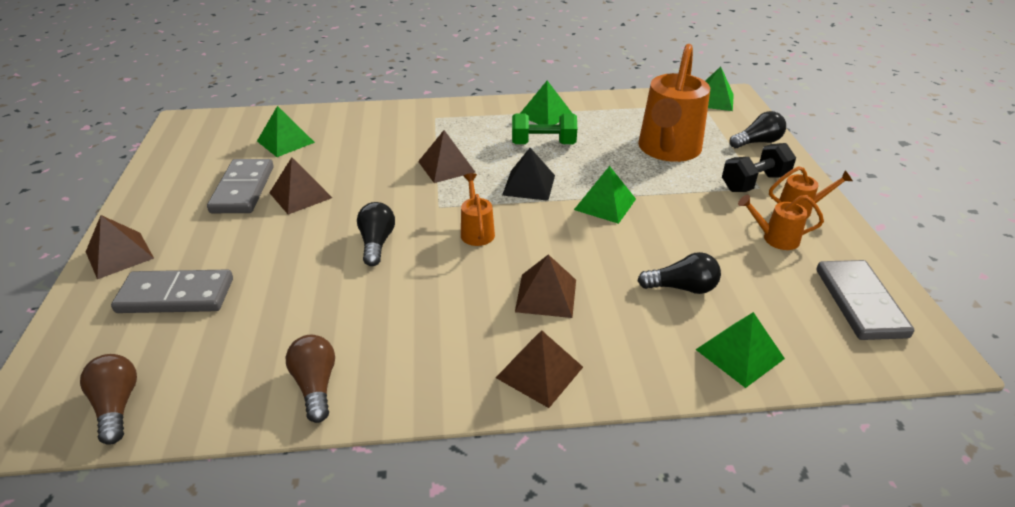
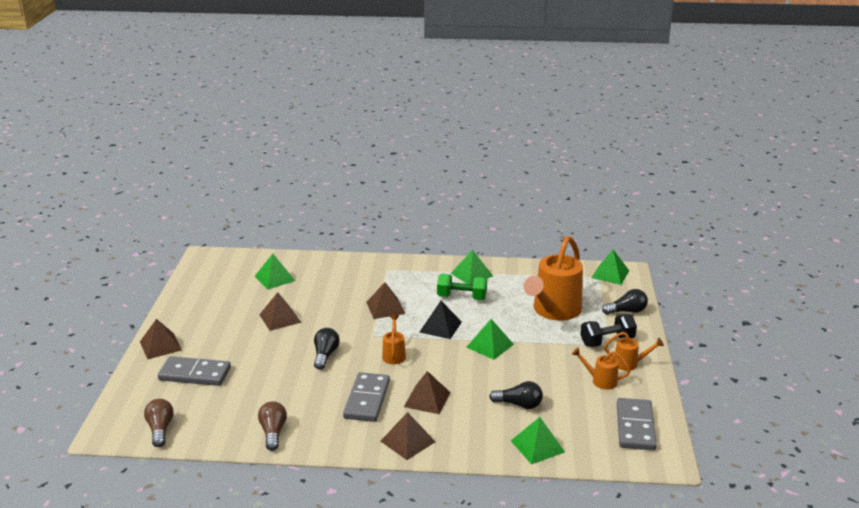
camera: 10 degrees right, 10 degrees down
grey domino [207,159,274,213] -> grey domino moved to [343,372,390,422]

